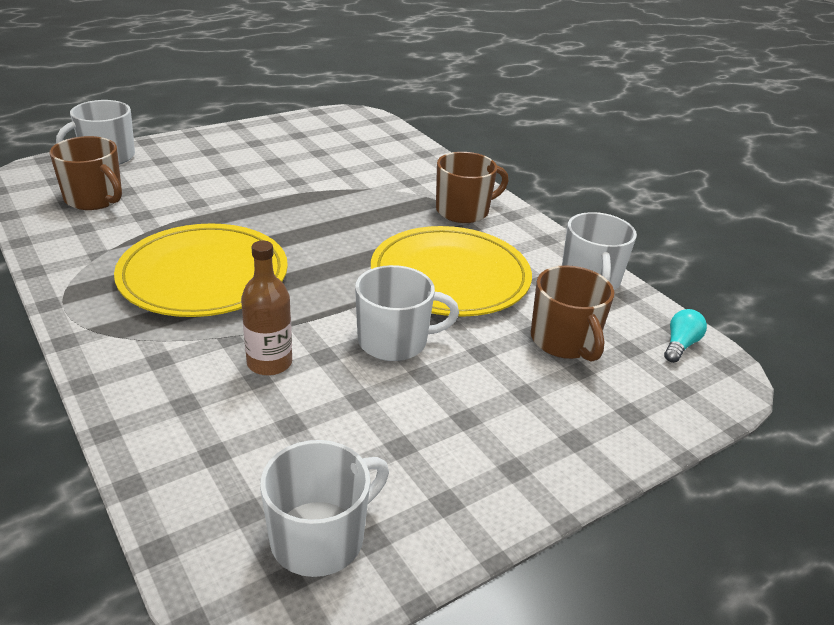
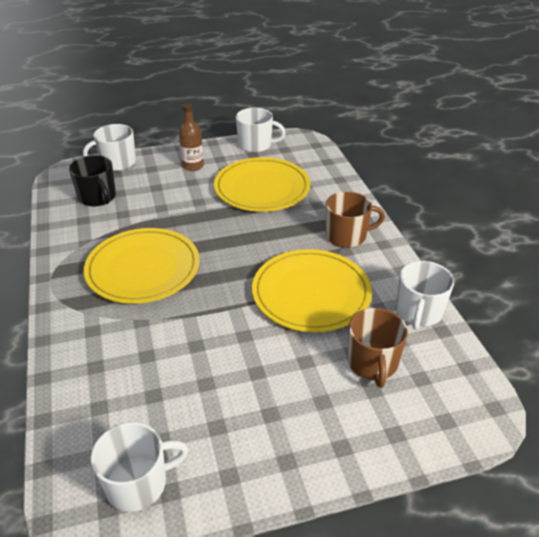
camera: 20 degrees right, 5 degrees up
brown mug [50,136,122,210] -> black mug [69,155,116,206]
brown bottle [241,241,292,376] -> brown bottle moved to [179,103,204,171]
white mug [355,265,459,361] -> white mug moved to [236,108,286,153]
turquoise light bulb [664,309,707,363] -> none
none -> yellow plate [214,157,311,212]

